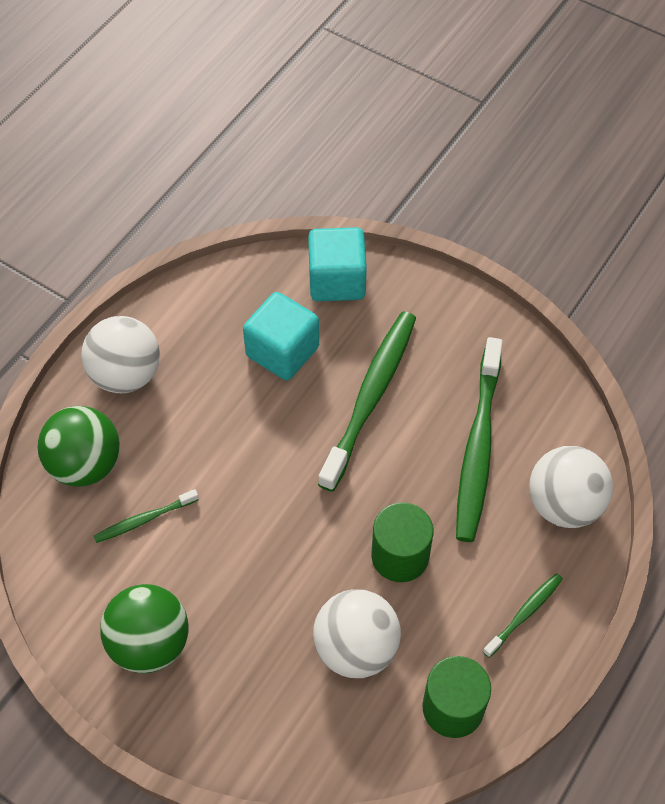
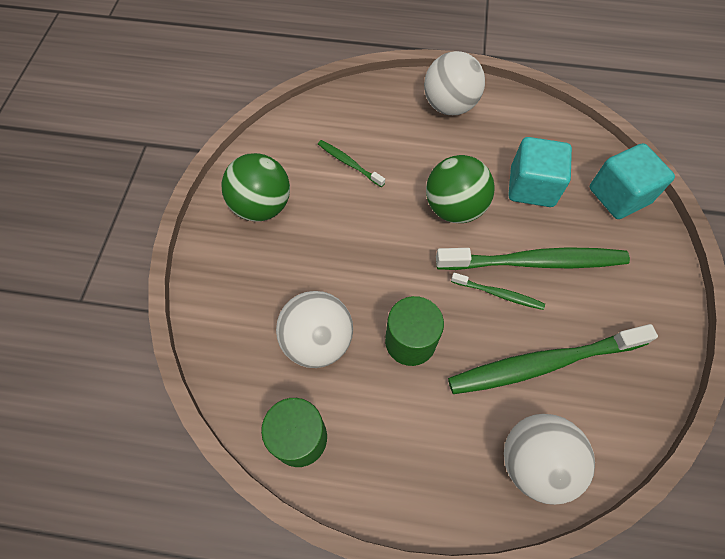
camera: 65 degrees right, 5 degrees up
green ball [38,406,120,487] -> green ball moved to [426,155,494,223]
green toothbrush [483,573,563,658] -> green toothbrush moved to [451,273,545,310]

